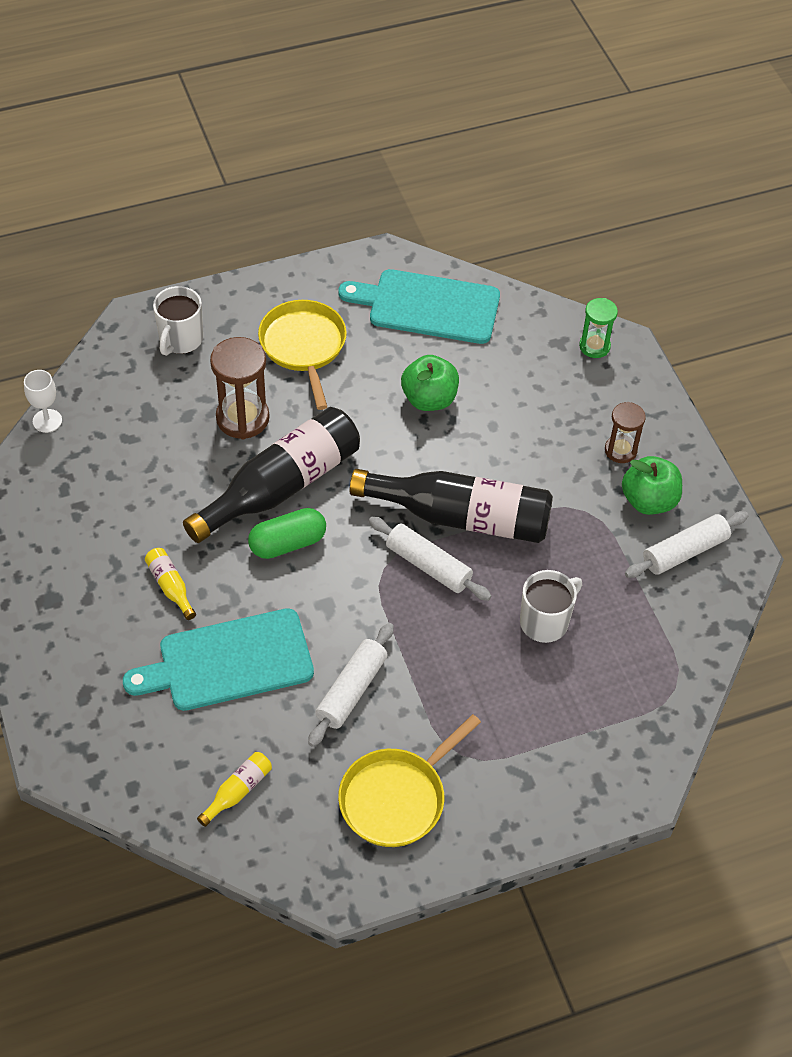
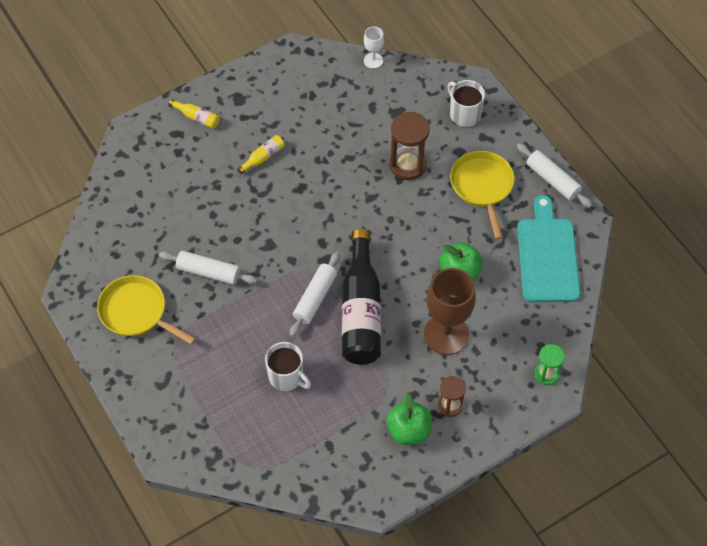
camera: 80 degrees right, 5 degrees up
turquoise cutting board [123,608,314,711] -> none
white mug [153,286,203,356] -> white mug turned 45 degrees clockwise [447,80,485,127]
black bottle [183,407,360,543] -> none
yellow bottle [197,752,272,827] -> yellow bottle moved to [169,99,219,129]
green capsule [248,508,326,559] -> none
yellow pan [258,300,347,410] -> yellow pan turned 75 degrees counterclockwise [450,151,514,239]
white rolling pin [625,511,748,578] -> white rolling pin moved to [517,143,592,208]
none -> brown goblet [424,268,476,355]

